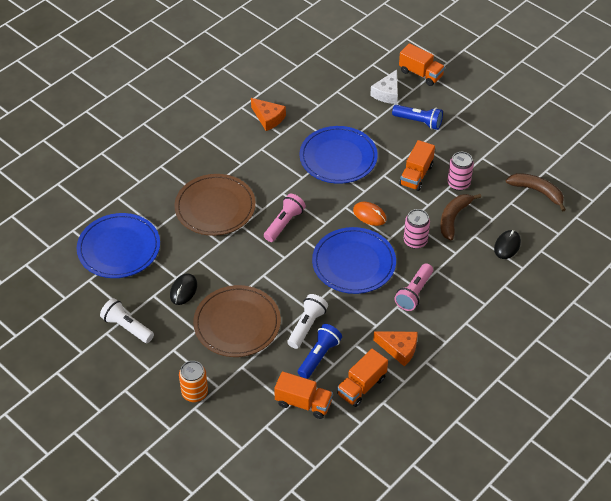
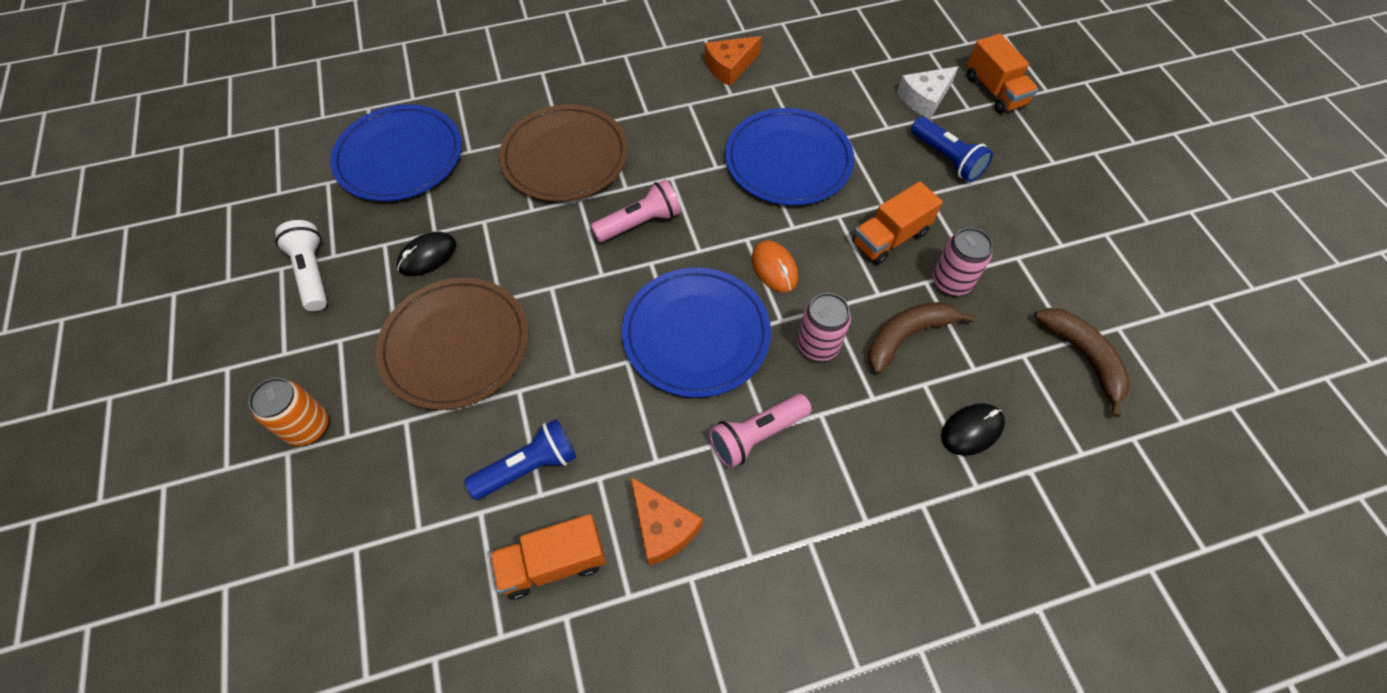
camera: 30 degrees right, 10 degrees up
orange cheese [251,98,286,131] -> orange cheese turned 75 degrees clockwise [705,36,762,86]
orange truck [274,371,333,419] -> none
white flashlight [288,294,328,349] -> none

